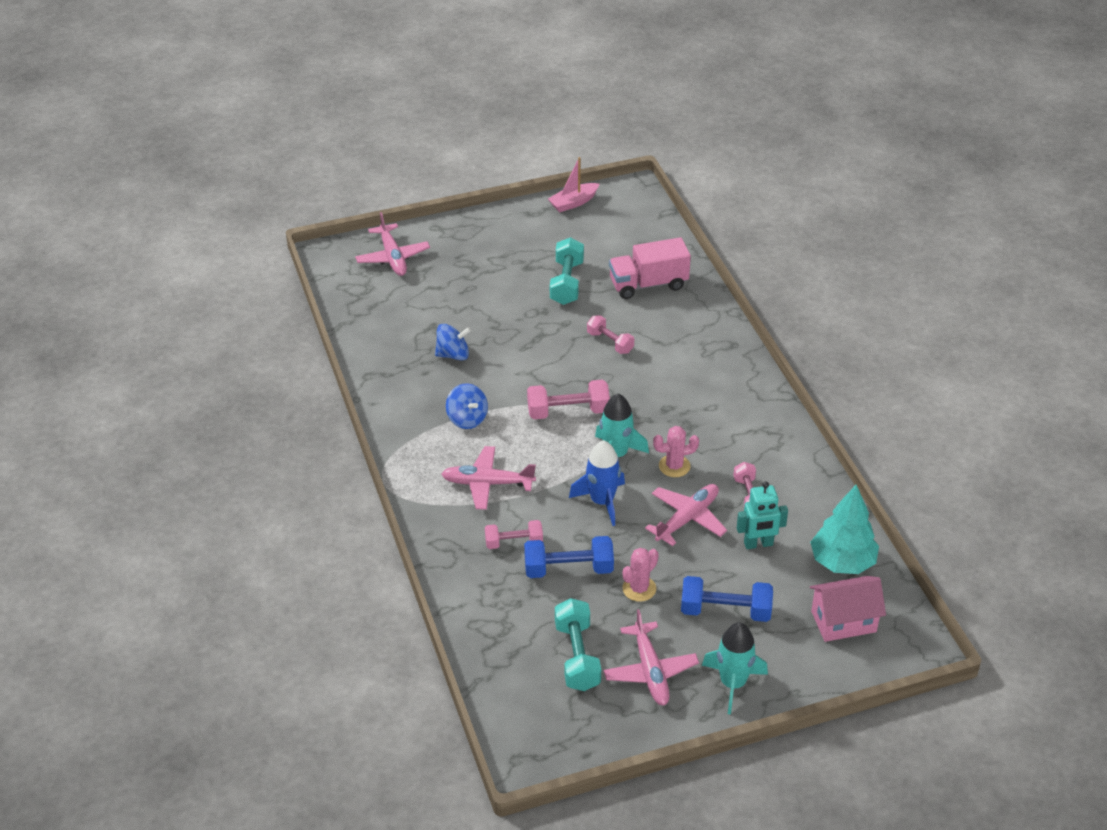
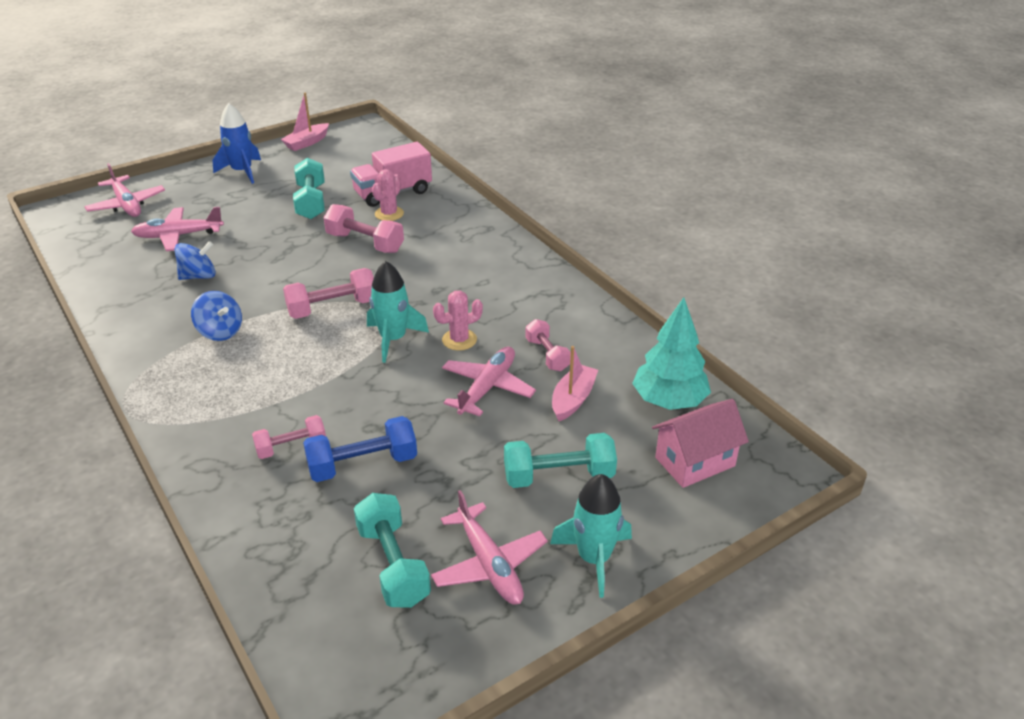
camera: 15 degrees left, 5 degrees down
pink plane [441,446,536,510] -> pink plane moved to [131,207,224,251]
blue rocket [569,440,625,526] -> blue rocket moved to [212,103,261,184]
pink dumbbell [587,315,634,354] -> pink dumbbell [323,204,404,253], size x1.52
pink cactus [622,548,659,602] -> pink cactus moved to [372,169,404,221]
blue dumbbell [681,576,773,622] -> turquoise dumbbell [504,433,617,488]
turquoise robot [737,481,788,549] -> pink boat [552,346,598,421]

